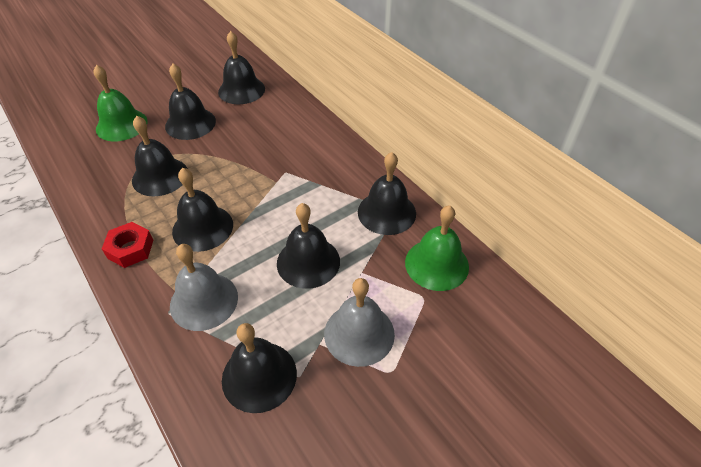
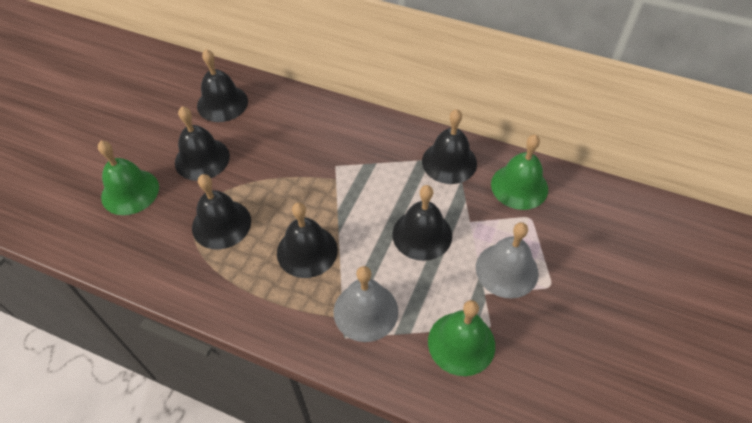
camera: 30 degrees left, 5 degrees up
red nut [102,222,153,268] -> none
black bell [222,323,297,413] -> green bell [428,300,495,376]

